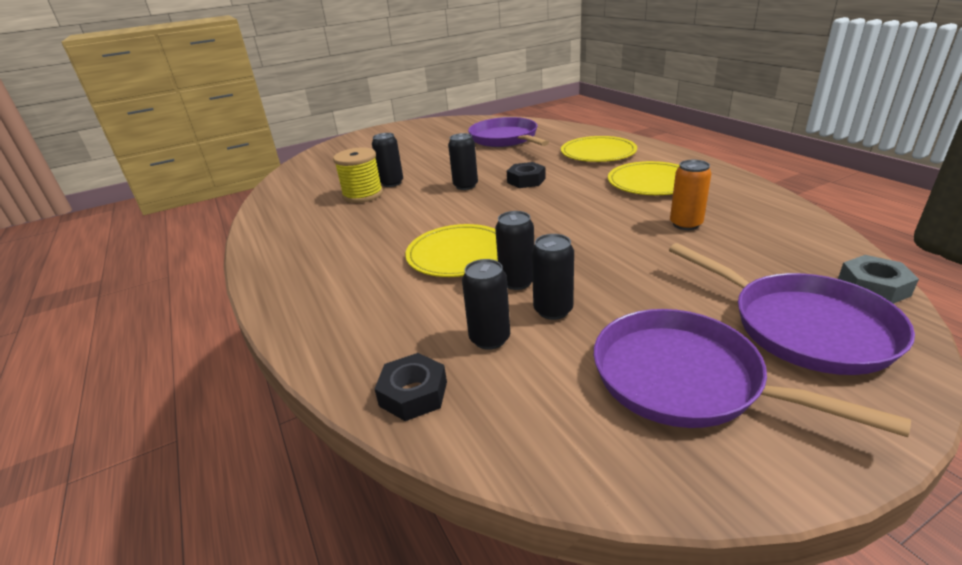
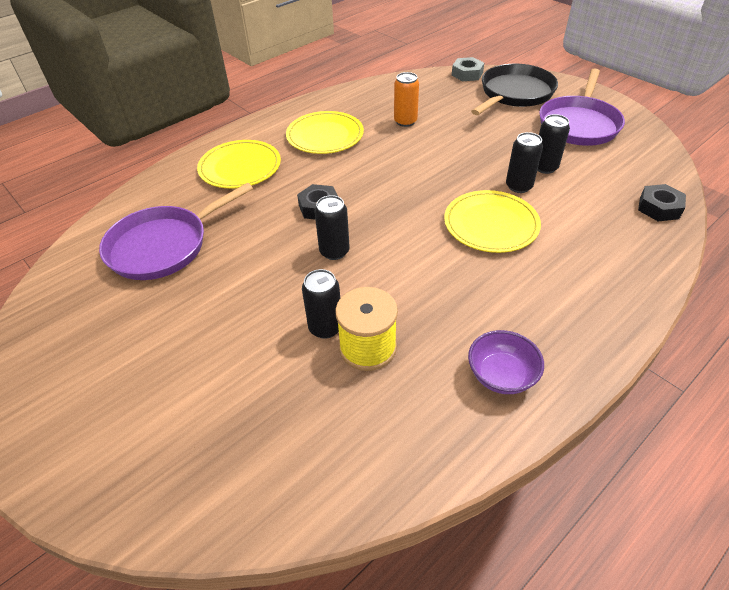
camera: 105 degrees left, 15 degrees up
black can [462,259,510,350] -> none
purple pan [669,243,915,375] -> black pan [471,64,558,115]
none -> purple bowl [468,330,544,394]

